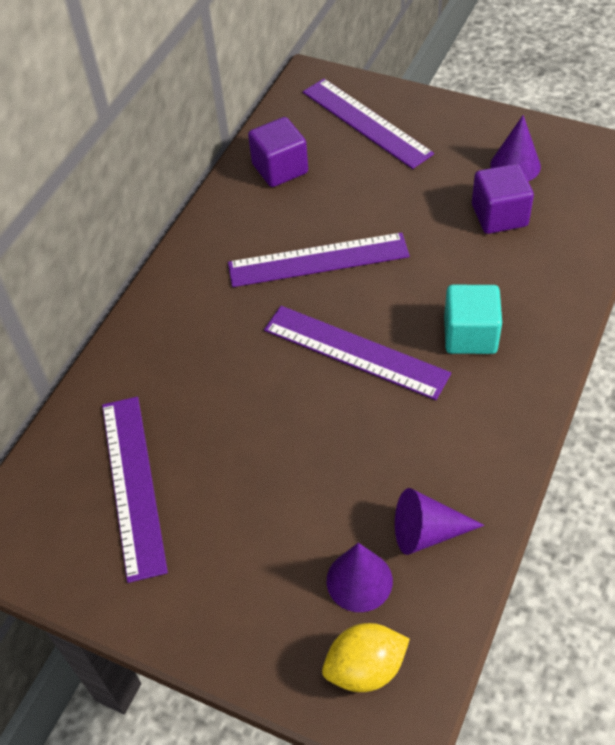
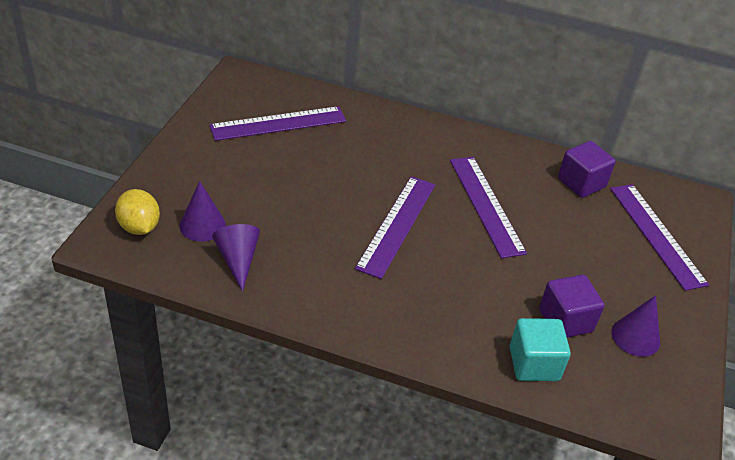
camera: 75 degrees right, 10 degrees down
purple ruler [303,79,434,169] -> purple ruler turned 60 degrees counterclockwise [610,184,709,291]
turquoise cube [444,285,502,354] -> turquoise cube moved to [510,318,571,381]

